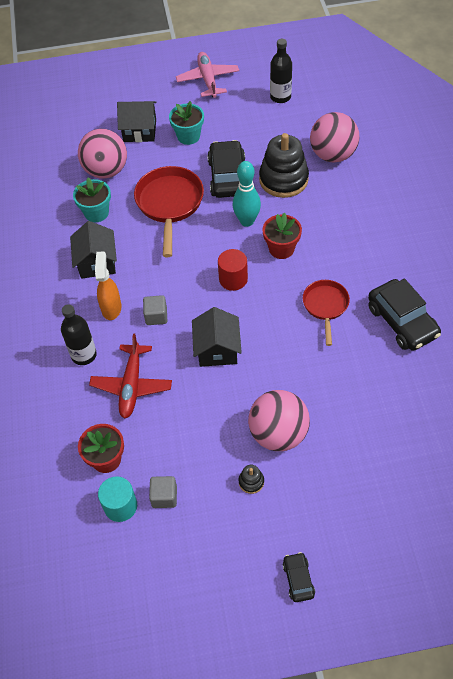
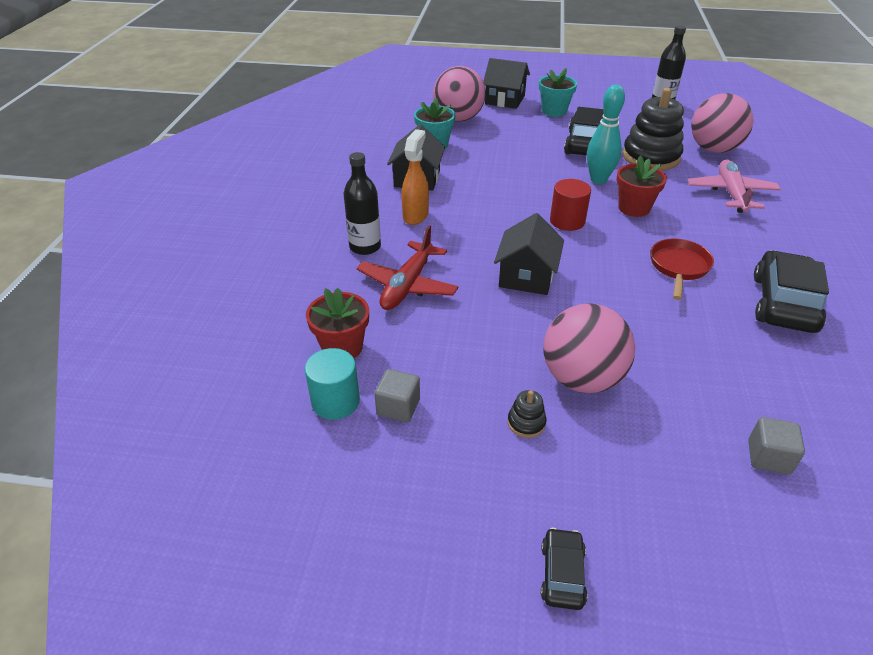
camera: 15 degrees right, 15 degrees down
red pan [134,166,204,257] -> none
grey cube [143,295,167,325] -> grey cube moved to [748,417,805,475]
pink plane [176,52,239,98] -> pink plane moved to [688,160,781,213]
black car [368,279,441,351] -> black car turned 150 degrees counterclockwise [754,250,829,333]

